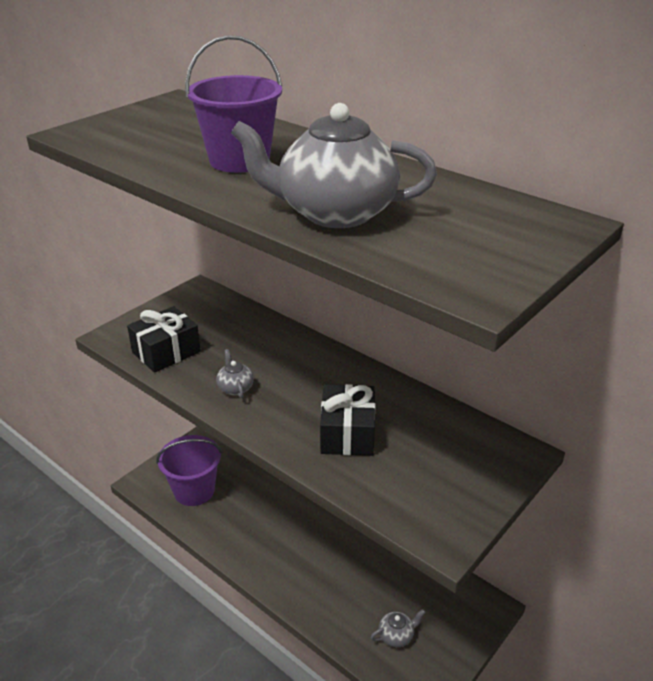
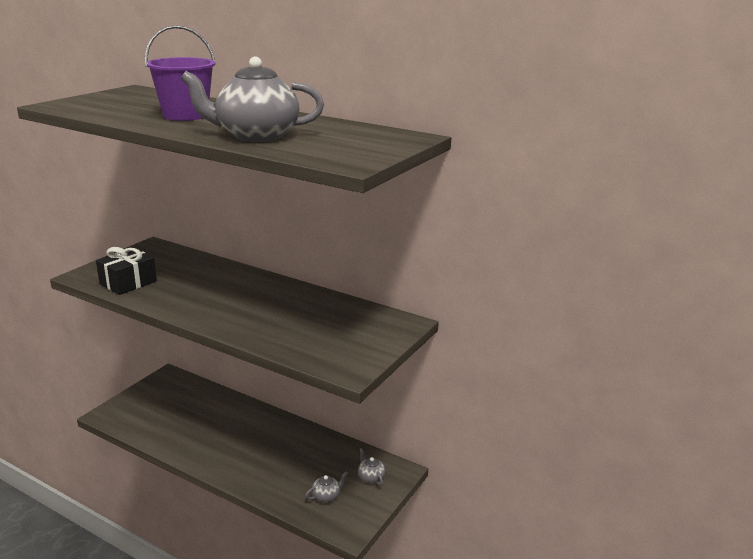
camera: 10 degrees left, 10 degrees down
purple bucket [156,435,222,506] -> none
grey teapot [216,349,254,398] -> grey teapot moved to [358,448,386,486]
black gift [320,384,375,456] -> none

